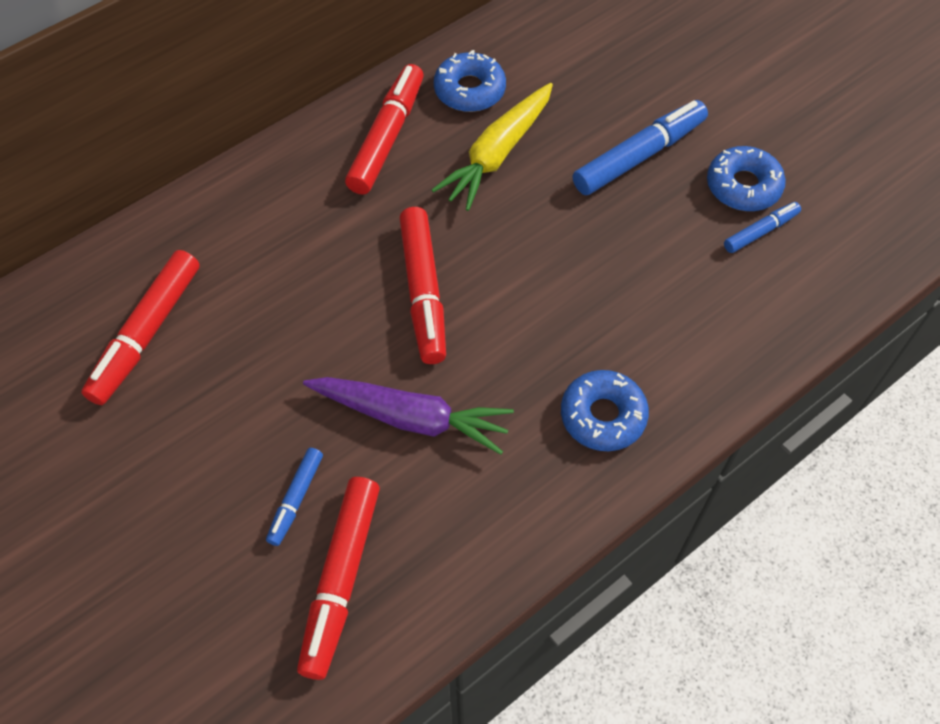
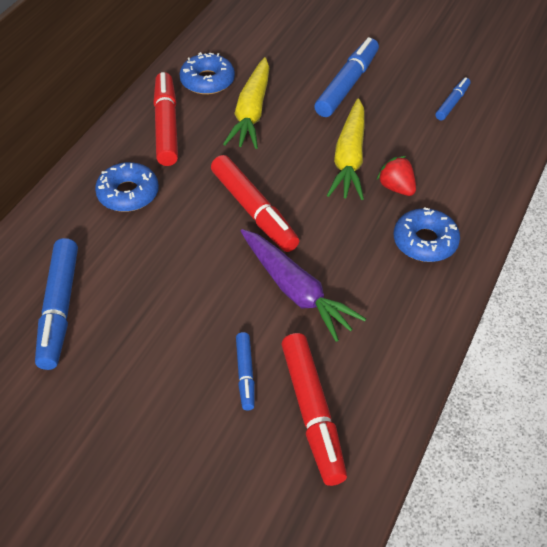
camera: 25 degrees left, 10 degrees down
red marker [81,250,200,405] -> blue marker [35,238,78,370]
purple carrot [303,377,514,455] -> purple carrot turned 60 degrees clockwise [241,229,366,342]
blue donut [707,146,786,211] -> blue donut moved to [95,162,159,212]
none -> yellow carrot [327,98,365,200]
none -> red strawberry [377,156,416,196]

